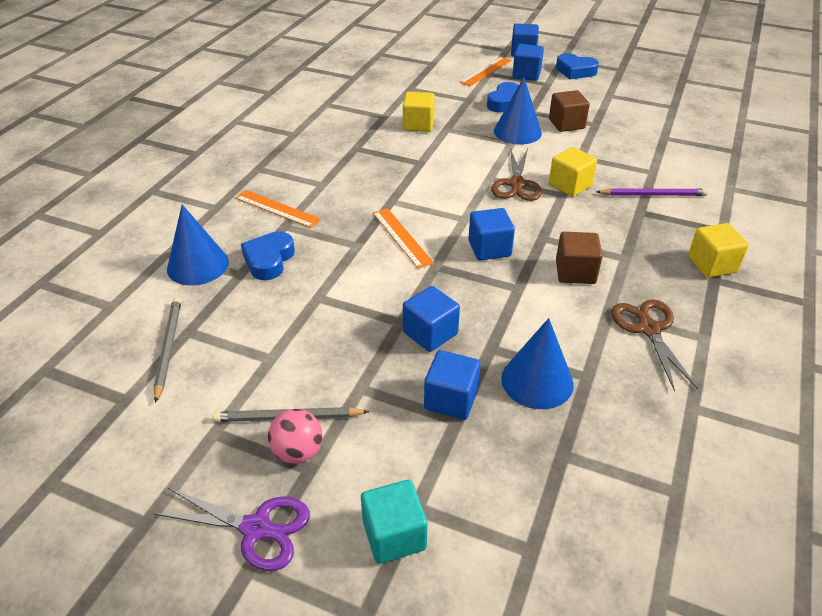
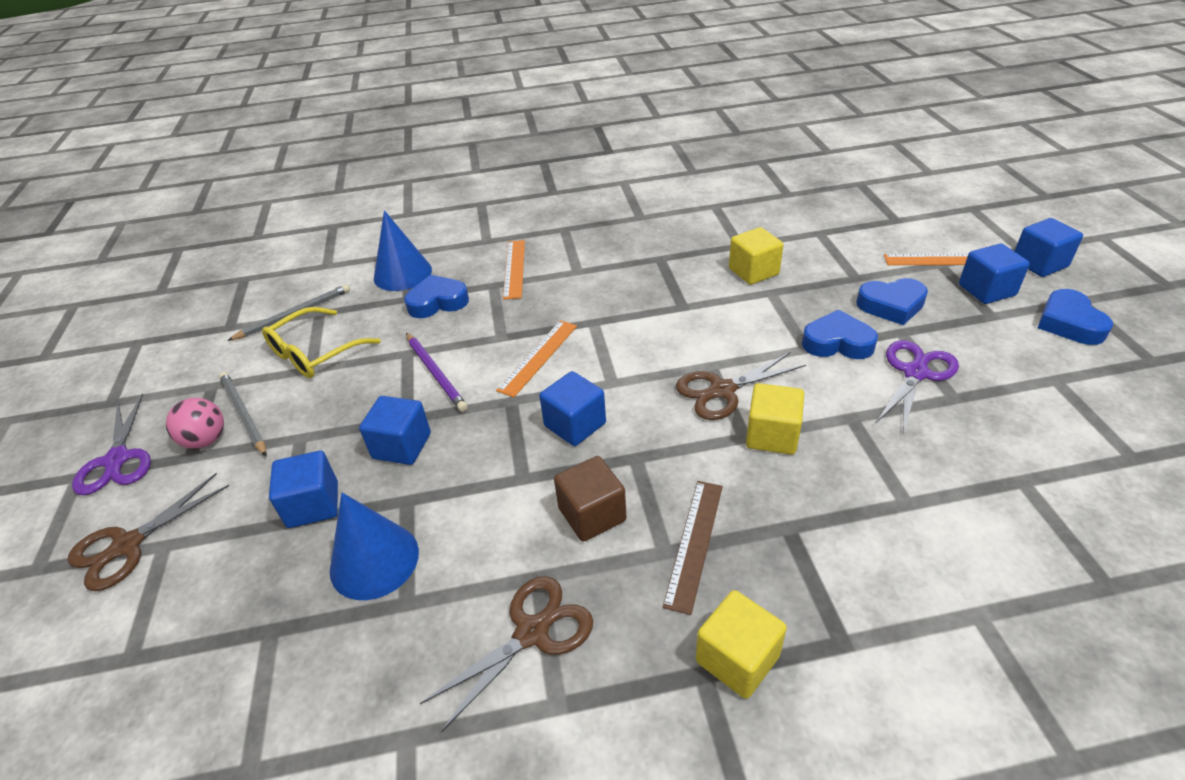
camera: 60 degrees right, 0 degrees up
turquoise cube [361,480,428,564] -> brown scissors [67,473,230,591]
blue cone [494,77,542,145] -> blue heart [802,310,878,359]
brown cube [549,90,590,132] -> purple scissors [875,340,959,433]
purple pencil [596,188,708,196] -> purple pencil moved to [406,333,468,412]
none -> yellow glasses [262,307,381,378]
none -> brown ruler [663,481,723,615]

